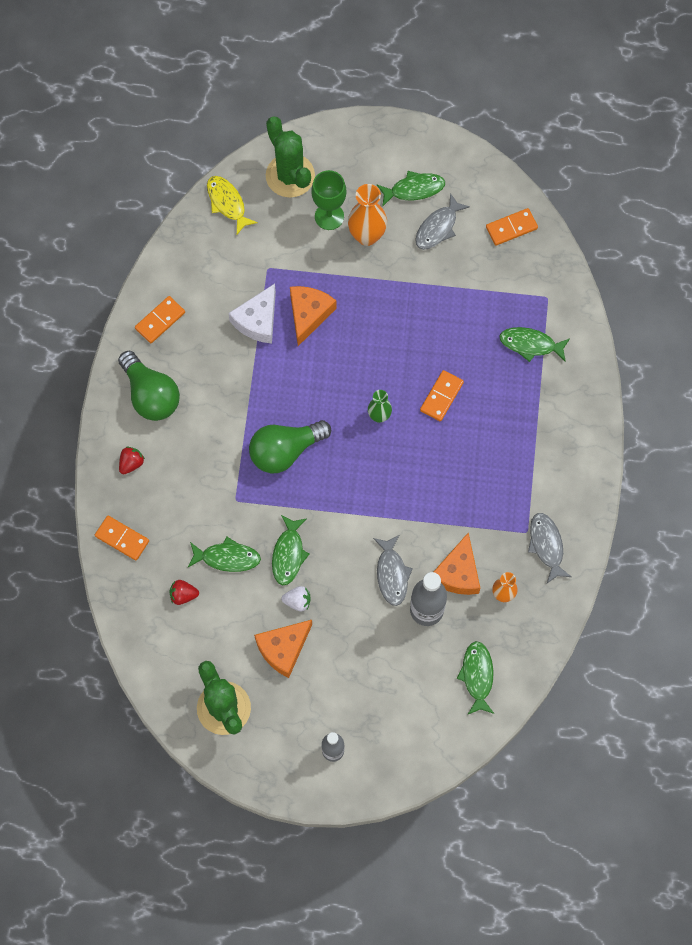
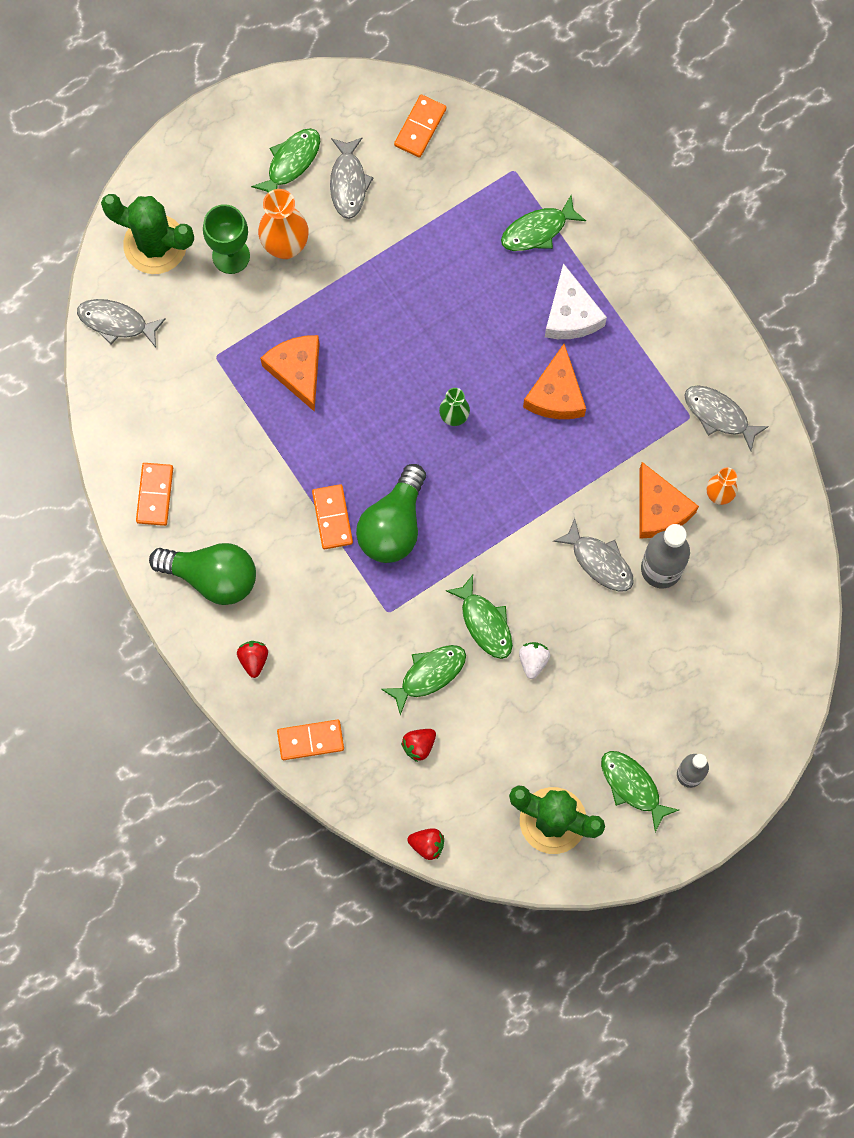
camera: 40 degrees left, 5 degrees up
yellow fish [207,176,258,234] -> grey fish [77,299,166,347]
white cheese [228,284,276,343] -> white cheese moved to [545,263,607,339]
orange cheese [254,620,312,678] -> orange cheese moved to [523,344,586,419]
white strawberry [281,586,311,611] -> white strawberry turned 45 degrees counterclockwise [519,642,550,679]
orange domino [420,370,464,421] -> orange domino moved to [312,484,353,549]
green fish [457,641,494,715] -> green fish moved to [601,751,679,832]
none -> red strawberry [407,828,444,860]

